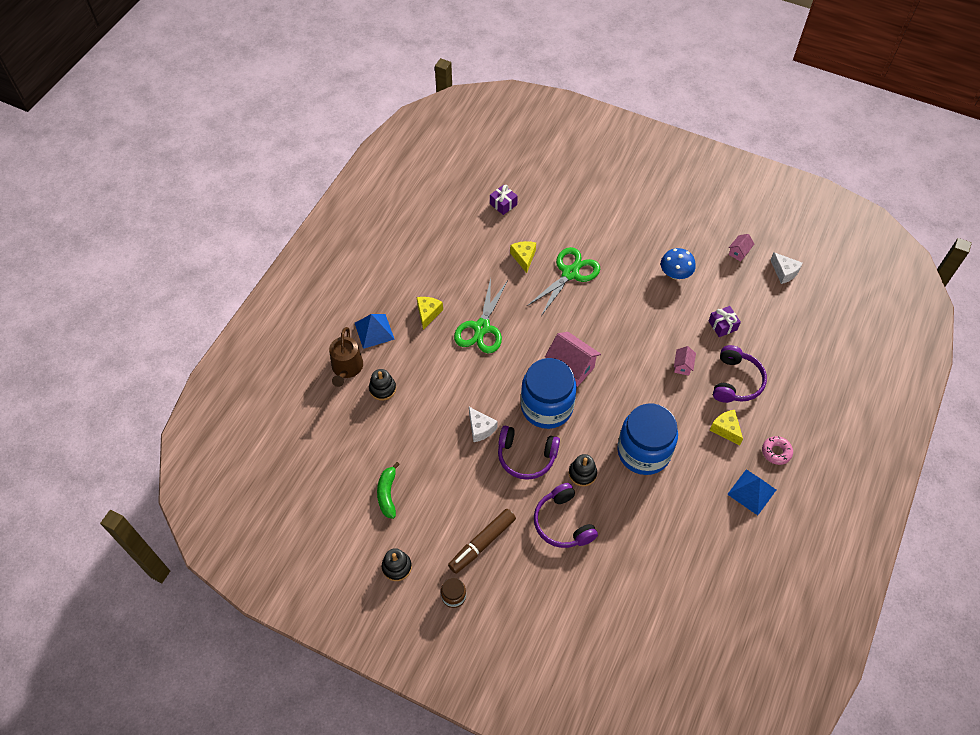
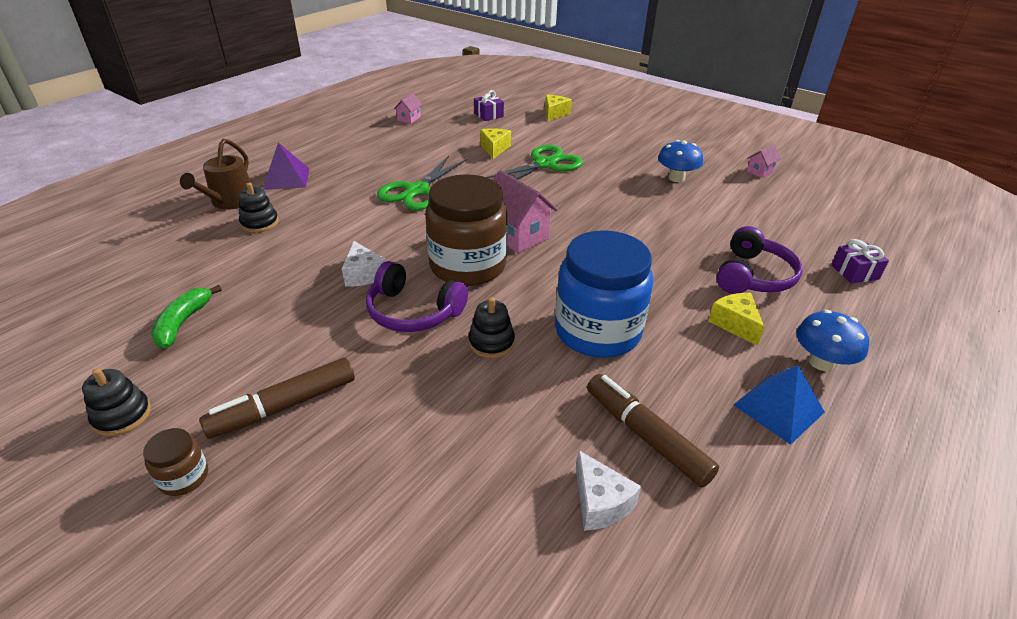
camera: 10 degrees right, 20 degrees down
blue pyramid [355,314,395,349] -> purple pyramid [263,143,309,190]
yellow cheese [417,297,443,330] -> yellow cheese moved to [545,95,572,121]
blue jar [521,358,577,429] -> brown jar [425,174,508,286]
purple headphones [534,483,598,548] -> none
pink house [674,346,696,376] -> pink house moved to [394,93,422,124]
purple gift [708,306,741,337] -> purple gift moved to [831,239,889,283]
pink donut [762,436,793,465] -> blue mushroom [796,310,869,371]
white cheese [770,252,803,284] -> white cheese moved to [576,450,641,531]
none -> brown marker [587,374,719,488]

